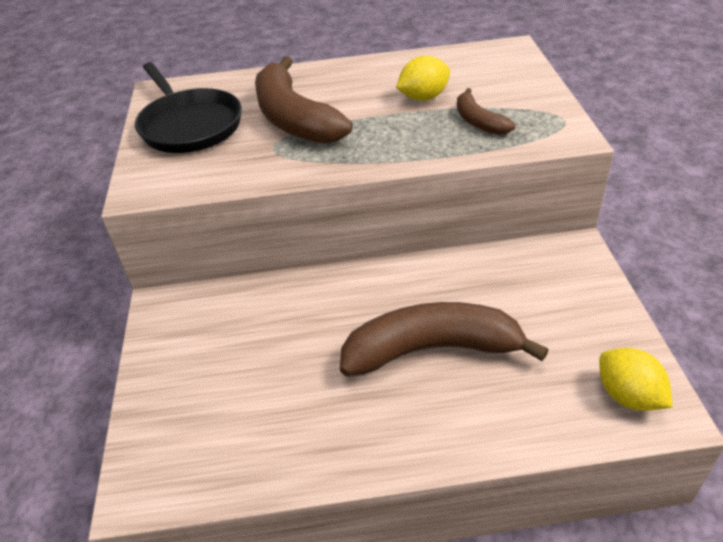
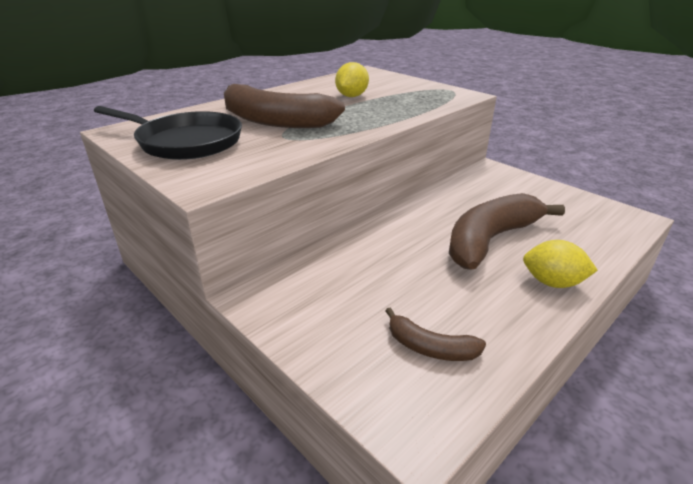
camera: 40 degrees left, 10 degrees down
brown banana [457,88,515,135] -> brown banana moved to [386,308,486,361]
yellow lemon [599,348,673,411] -> yellow lemon moved to [523,240,598,288]

